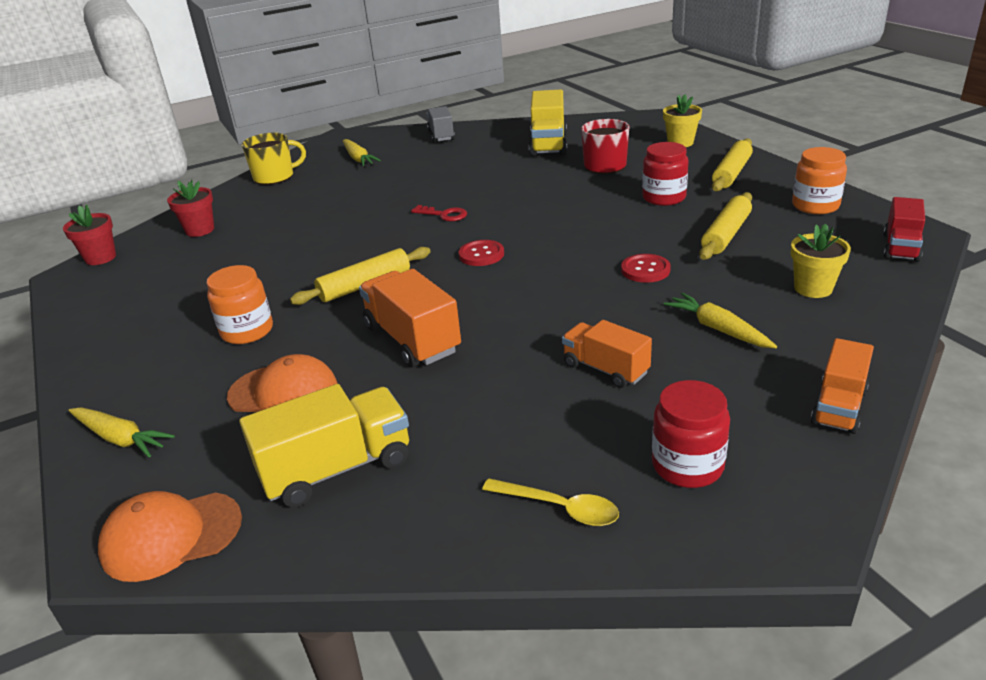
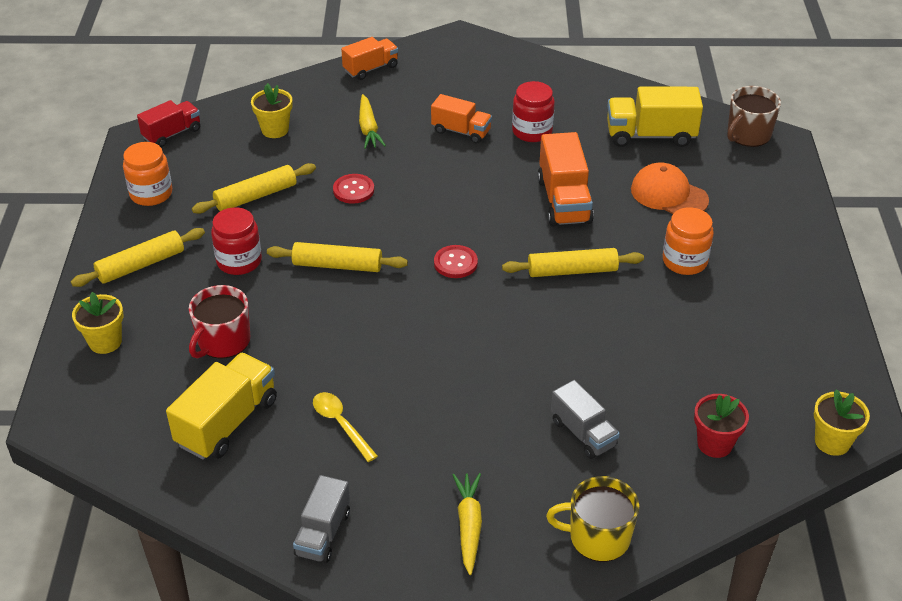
camera: 155 degrees left, 10 degrees up
red flower pot [63,205,116,265] -> yellow flower pot [814,389,870,456]
yellow carrot [68,408,175,457] -> none
orange cap [98,491,242,582] -> brown mug [727,86,781,147]
red key [411,205,467,221] -> none
yellow spoon [482,478,619,526] -> yellow spoon moved to [313,392,378,462]
orange truck [562,320,652,388] -> orange truck turned 45 degrees counterclockwise [431,94,492,144]
red jar [652,380,730,488] -> red jar moved to [512,81,555,142]
none -> yellow rolling pin [267,242,408,272]
none -> grey truck [551,380,620,459]

